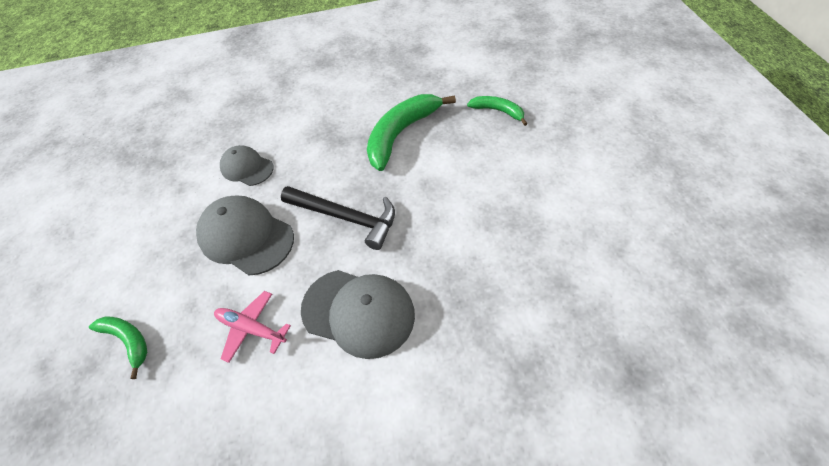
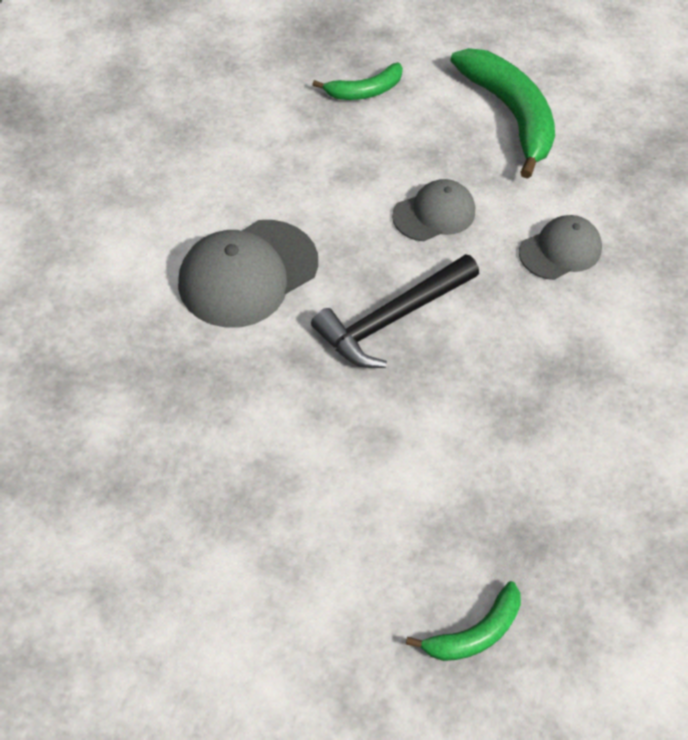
camera: 110 degrees right, 0 degrees up
grey cap [196,196,294,275] -> grey cap [392,179,475,241], size x0.62
pink plane [214,291,291,363] -> none
green banana [367,94,456,171] -> green banana moved to [450,48,555,179]

